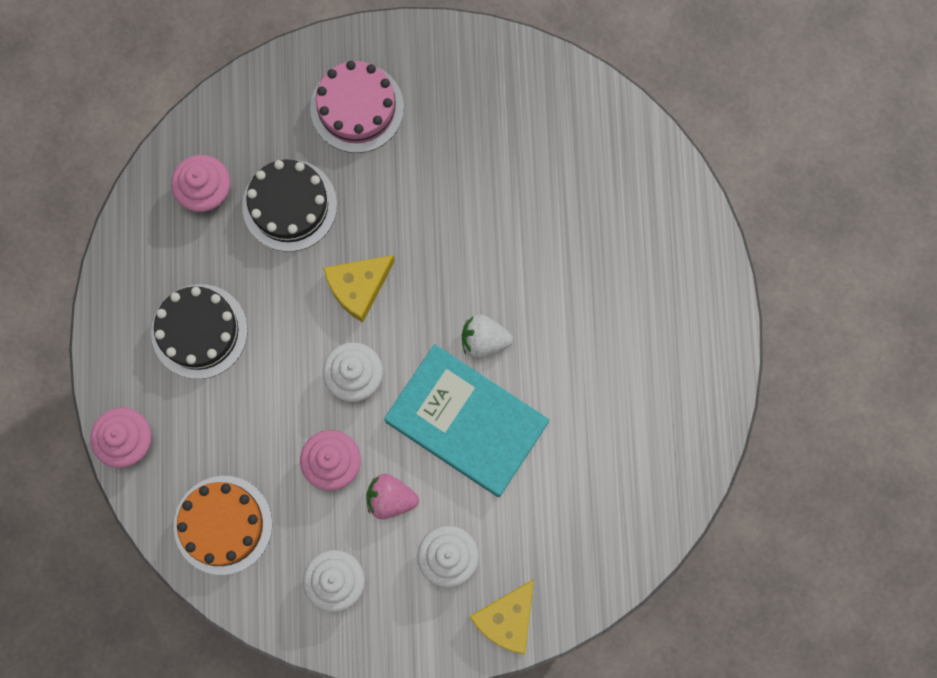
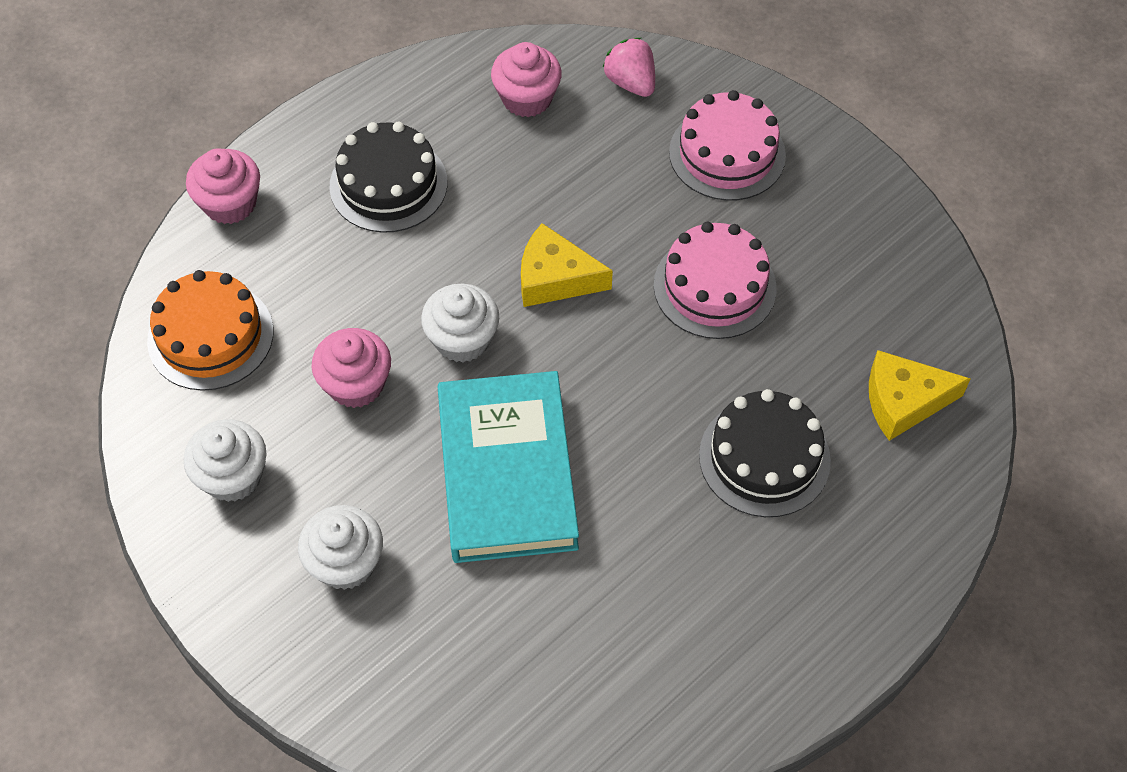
camera: 50 degrees right, 20 degrees down
black cake [242,159,337,252] -> black cake moved to [699,389,831,517]
pink strawberry [366,474,419,519] -> pink strawberry moved to [603,38,655,97]
white strawberry [462,314,513,359] -> none
yellow cheese [469,579,534,654] -> yellow cheese moved to [869,350,971,441]
none -> pink cake [654,222,777,339]

